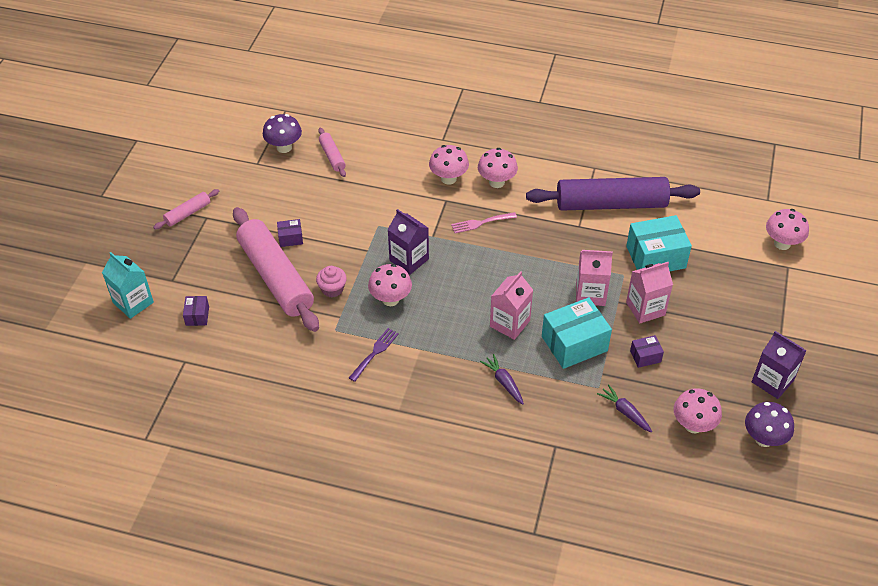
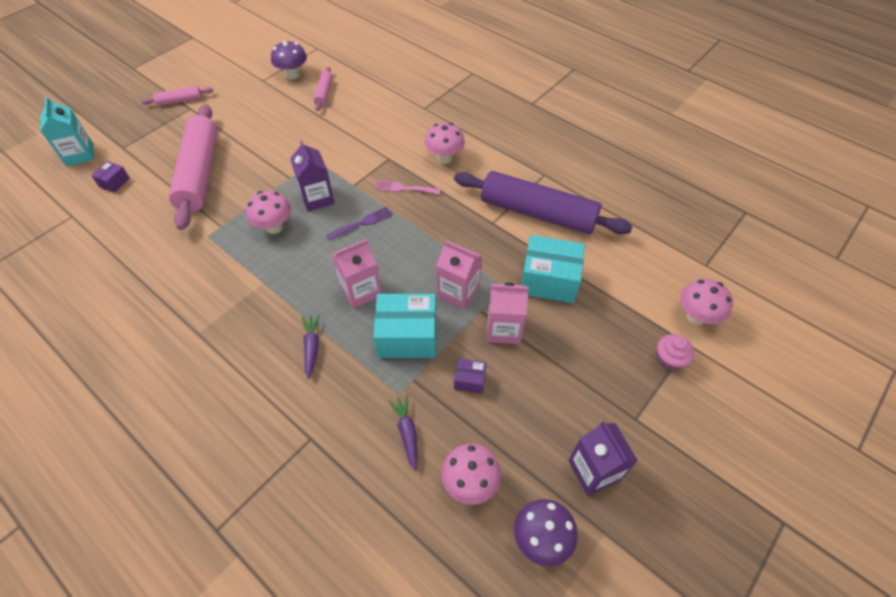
camera: 25 degrees right, 5 degrees up
purple box [277,219,303,247] -> none
pink cupcake [316,266,347,297] -> pink cupcake moved to [657,334,695,371]
purple fork [349,328,399,382] -> purple fork moved to [326,207,392,240]
pink mushroom [429,145,469,185] -> none

